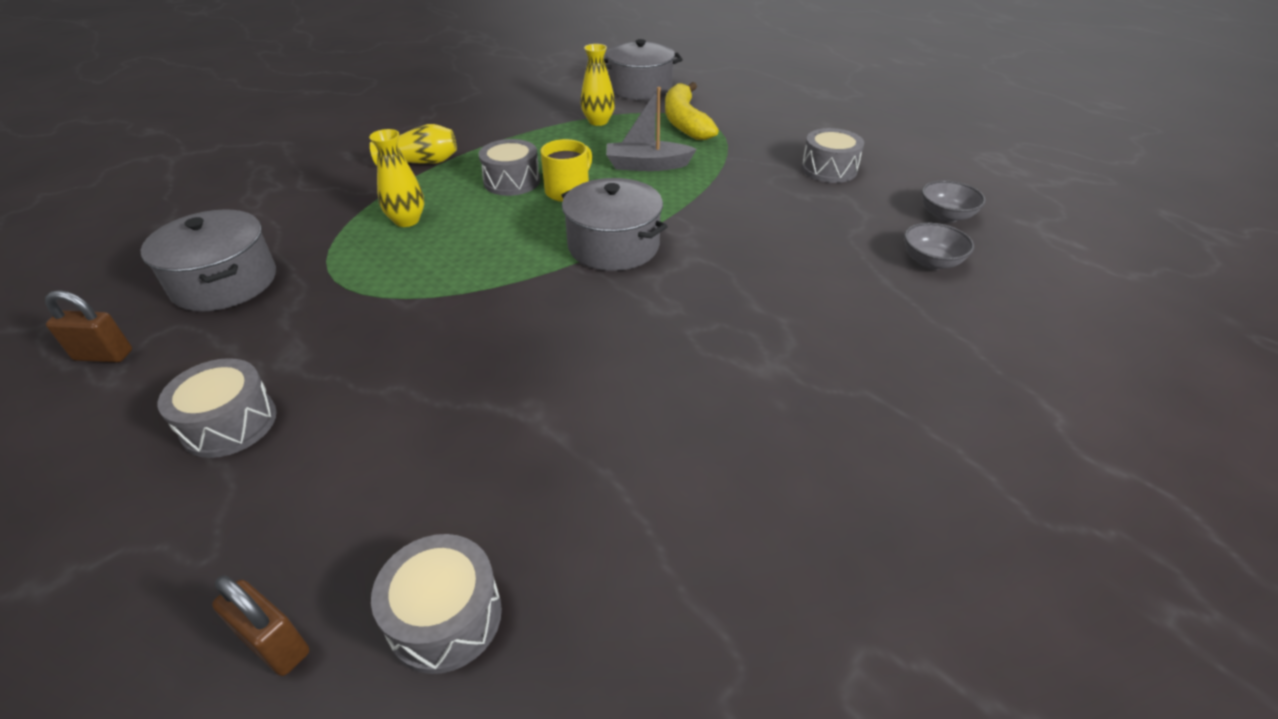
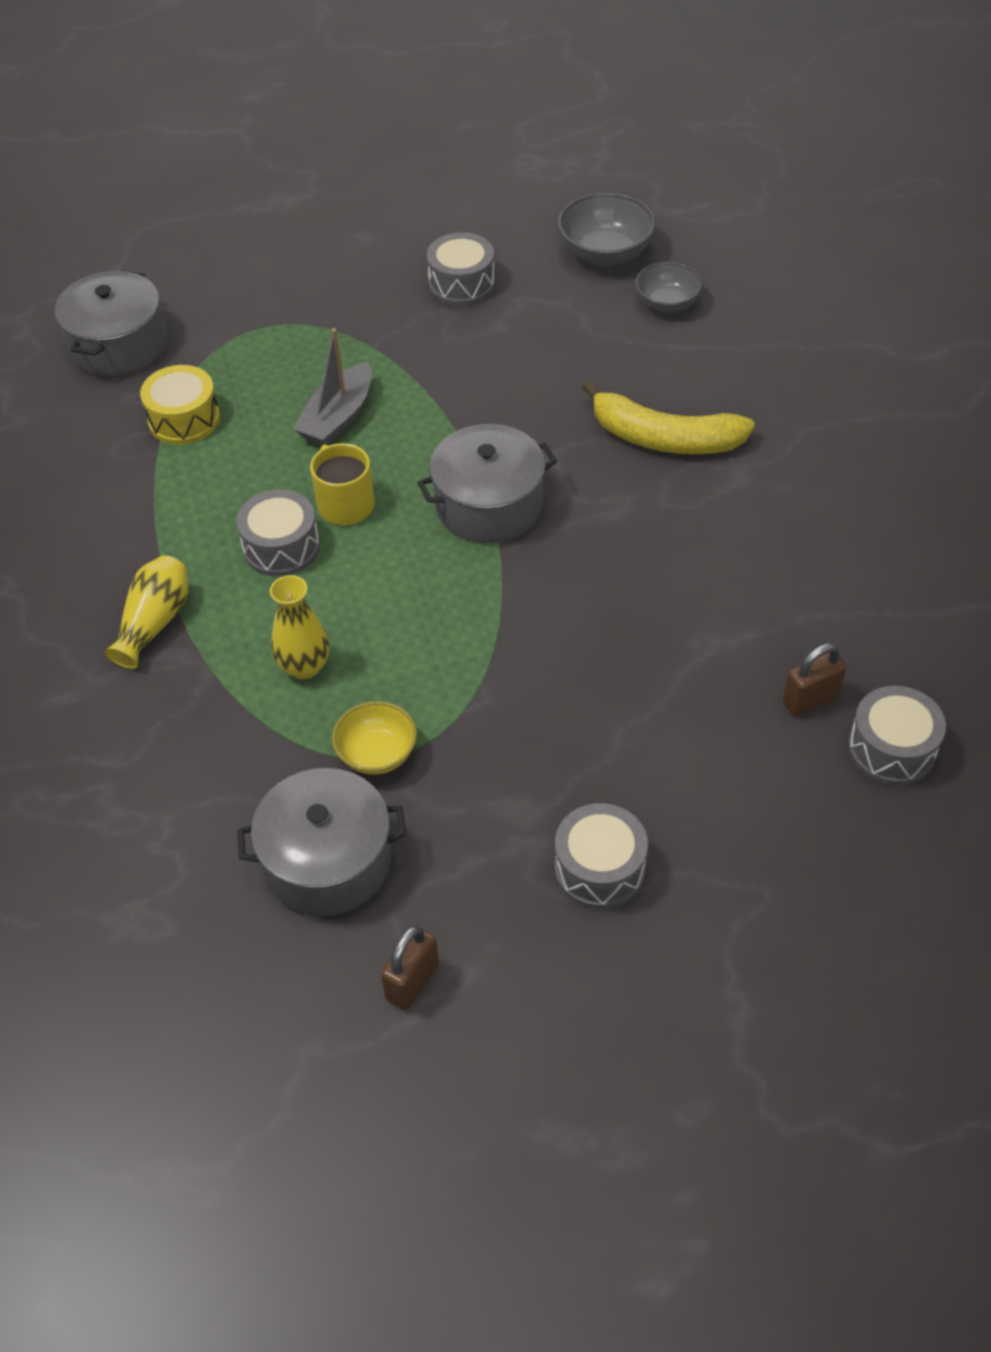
camera: 60 degrees left, 10 degrees up
brown padlock [212,576,309,676] -> brown padlock moved to [783,643,846,716]
yellow vase [580,44,615,126] -> yellow drum [140,365,220,445]
yellow banana [665,82,719,140] -> yellow banana moved to [582,381,755,454]
grey bowl [922,180,986,223] -> grey bowl [557,192,656,266], size x1.51
none -> yellow bowl [332,701,417,775]

